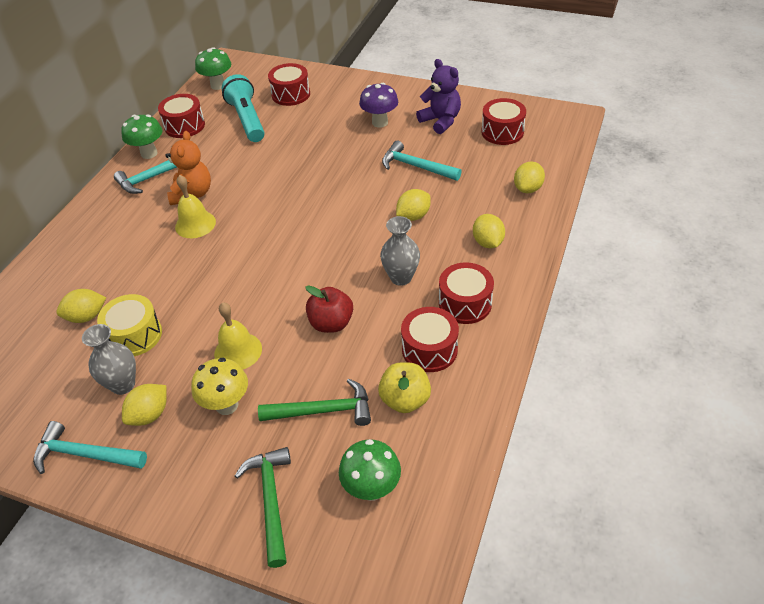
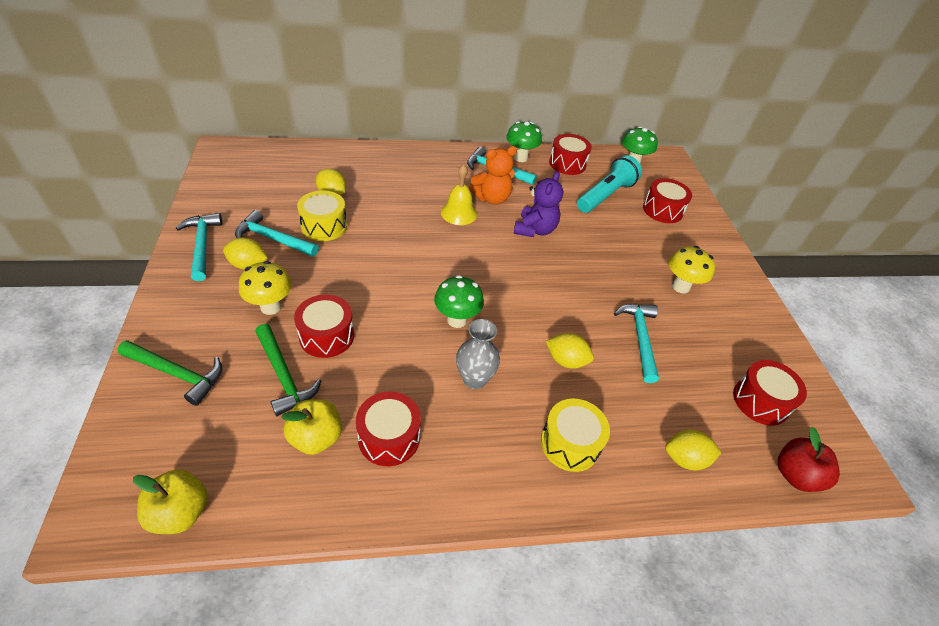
camera: 55 degrees right, 0 degrees up
grey vase [82,324,136,395] -> turquoise hammer [235,210,319,257]
yellow bell [214,302,262,369] -> none
green hammer [235,447,291,568] -> green hammer turned 60 degrees clockwise [117,340,222,406]
red apple [306,285,353,333] -> red apple moved to [778,427,840,492]
green mushroom [339,439,401,501] -> green mushroom moved to [434,275,484,328]
purple mushroom [359,83,398,128] -> yellow mushroom [669,246,715,294]
purple teddy bear [416,59,461,134] -> purple teddy bear moved to [514,171,563,237]
red drum [439,262,494,324] -> red drum moved to [294,294,354,358]
yellow lemon [473,214,505,248] -> yellow drum [541,399,610,472]
none -> yellow apple [133,469,208,534]

